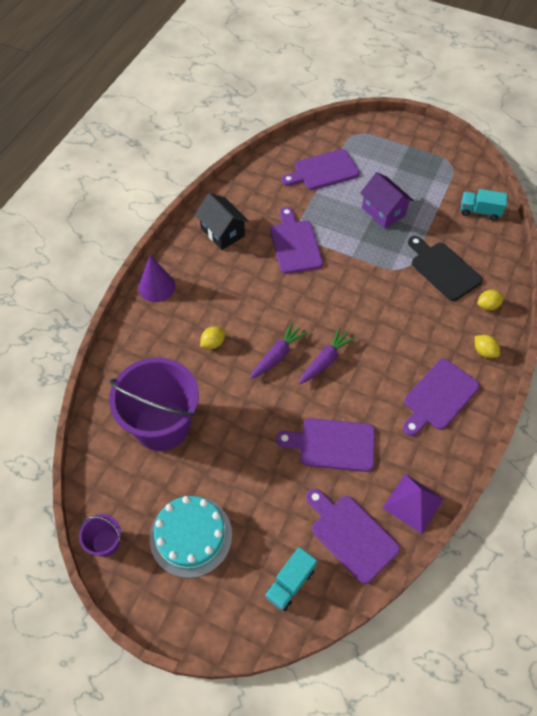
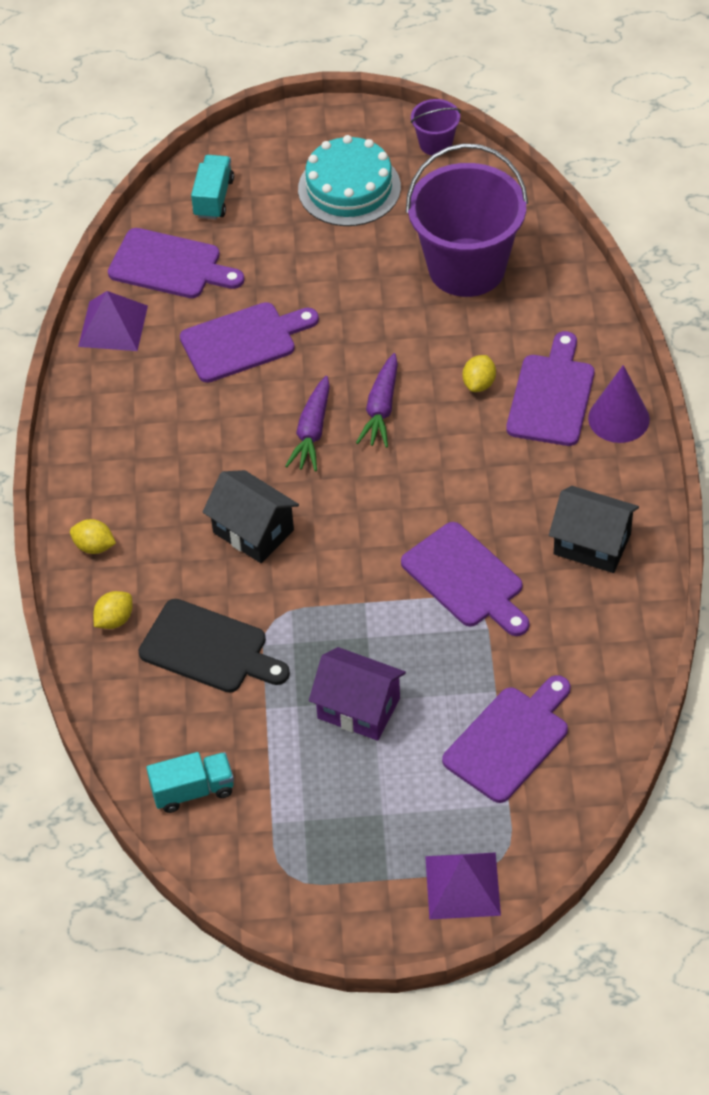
camera: 155 degrees right, 5 degrees down
purple cutting board [403,359,480,436] -> purple cutting board moved to [506,331,594,446]
none -> black house [203,470,299,563]
none -> purple pyramid [425,852,501,920]

